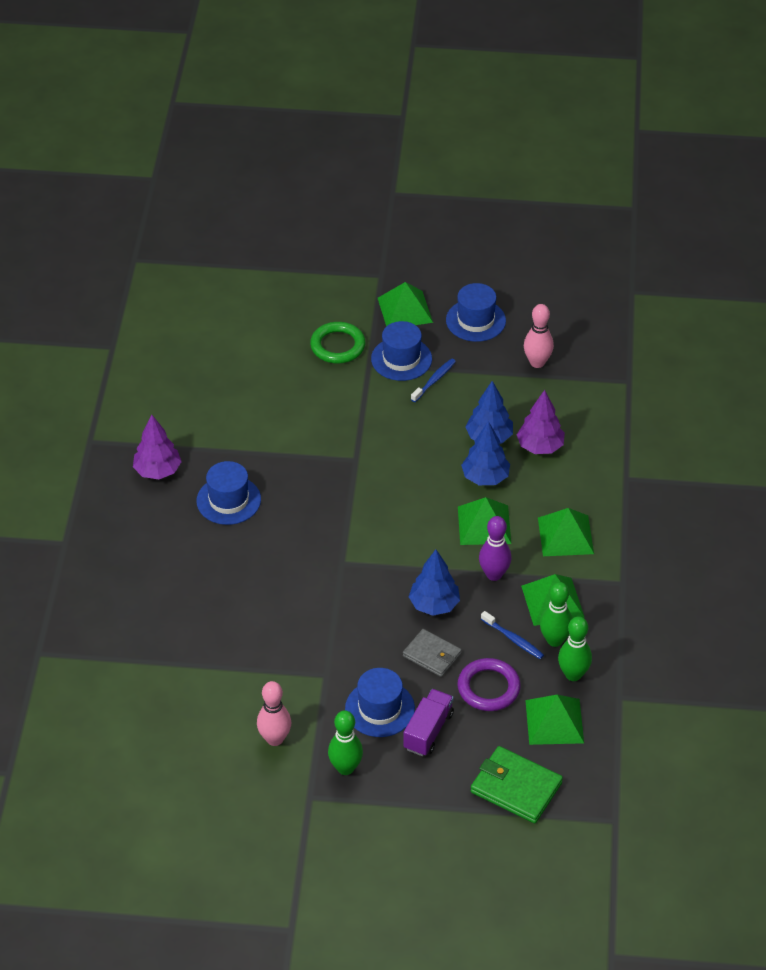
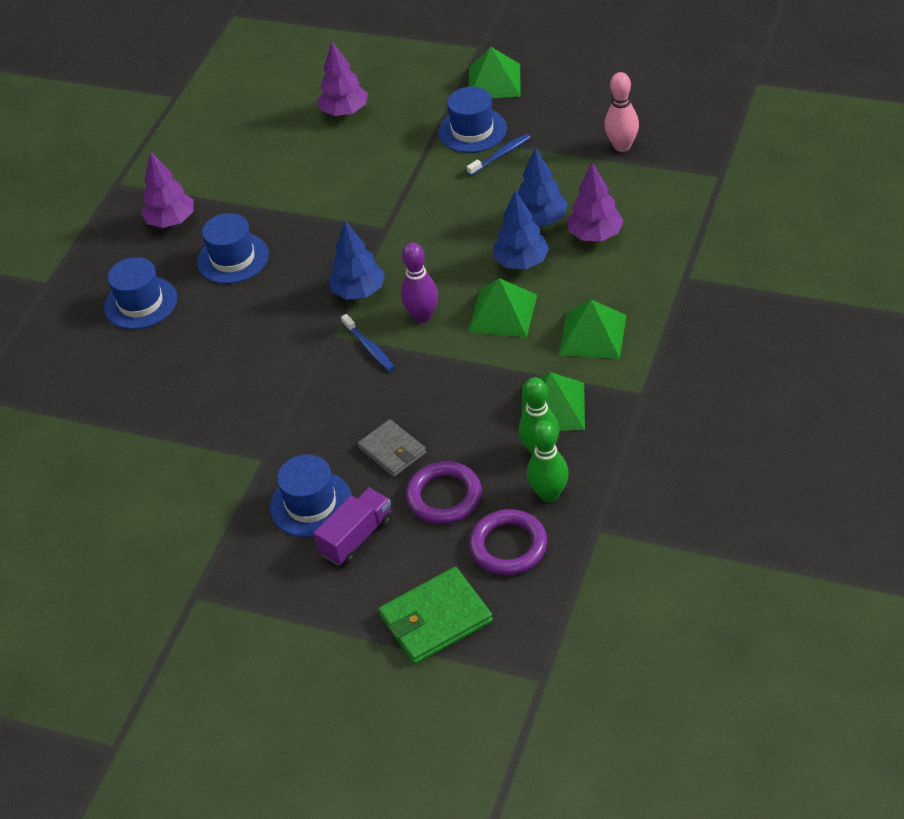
camera: 20 degrees right, 0 degrees up
pink bowling pin [257,681,291,746] -> none
green ring [310,322,365,363] -> none
green bowling pin [328,710,363,775] -> none
blue tree [409,549,460,616] -> blue tree moved to [328,221,385,300]
blue hat [446,283,506,342] -> blue hat moved to [104,257,177,329]
green wallet [471,746,563,823] -> green wallet turned 75 degrees counterclockwise [379,567,493,664]
purple bowling pin [479,516,512,581] -> purple bowling pin moved to [401,242,438,323]
blue toothbrush [481,611,544,659] -> blue toothbrush moved to [341,314,395,371]
green pyramid [525,695,584,745] -> purple ring [469,509,547,575]
none -> purple tree [317,42,368,116]

